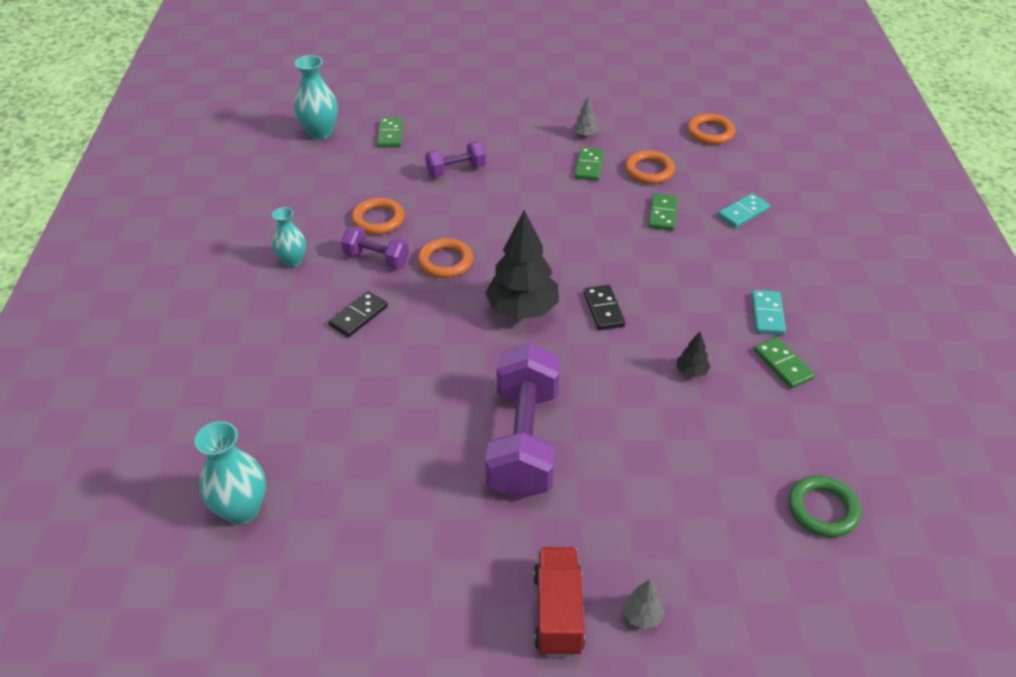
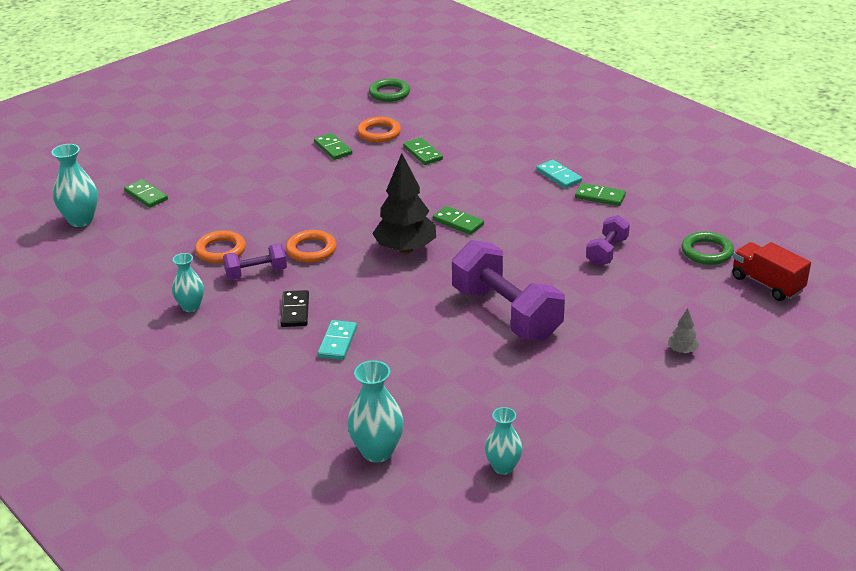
camera: 40 degrees left, 10 degrees down
purple dumbbell [425,141,486,177] -> purple dumbbell moved to [586,215,630,266]
red truck [534,547,585,656] -> red truck moved to [732,242,811,301]
grey tree [573,97,598,137] -> none
black domino [584,285,625,330] -> green domino [433,206,484,235]
black tree [677,332,710,377] -> none
orange ring [687,114,735,145] -> green ring [369,78,410,102]
turquoise domino [718,193,770,228] -> turquoise domino moved to [318,320,357,360]
none -> turquoise vase [485,407,523,475]

